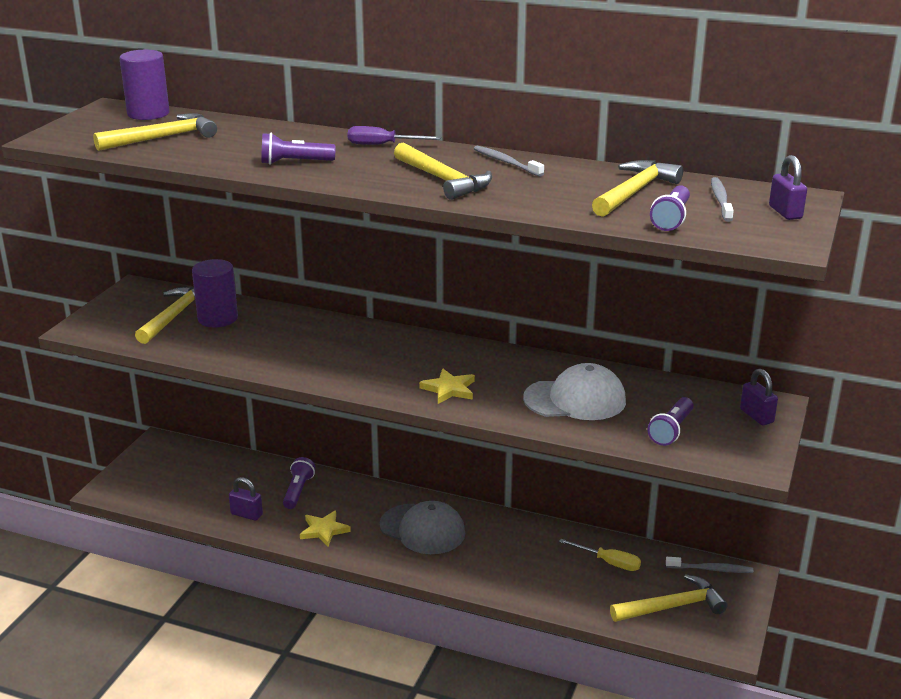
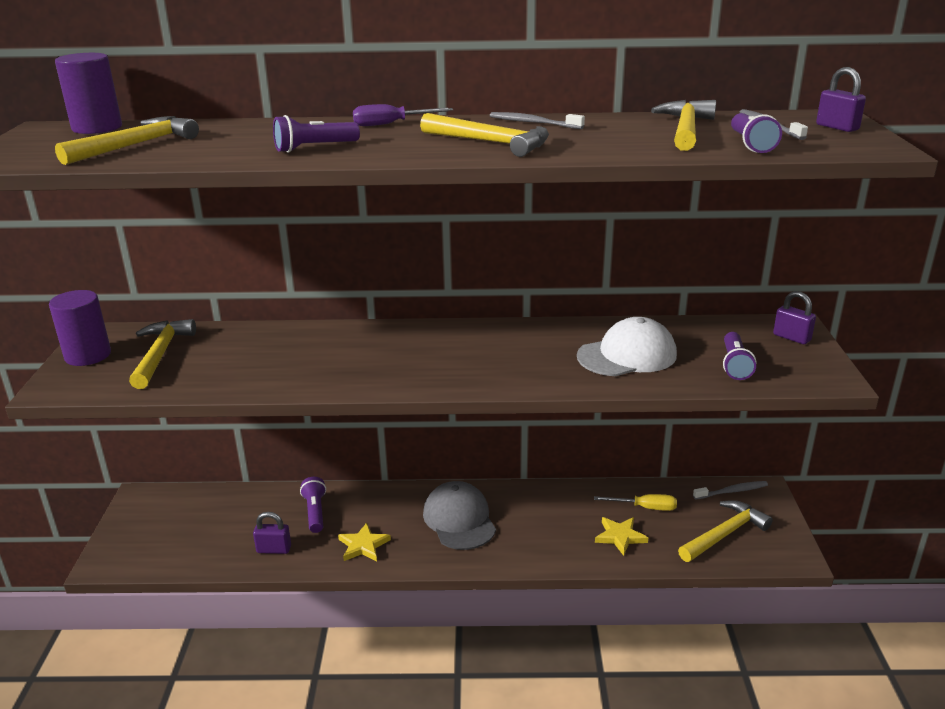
camera: 20 degrees left, 0 degrees up
purple cylinder [192,259,238,327] -> purple cylinder moved to [49,290,111,366]
grey cap [379,501,466,554] -> grey cap turned 120 degrees counterclockwise [423,481,496,550]
yellow star [419,368,475,404] -> yellow star moved to [595,517,648,556]

